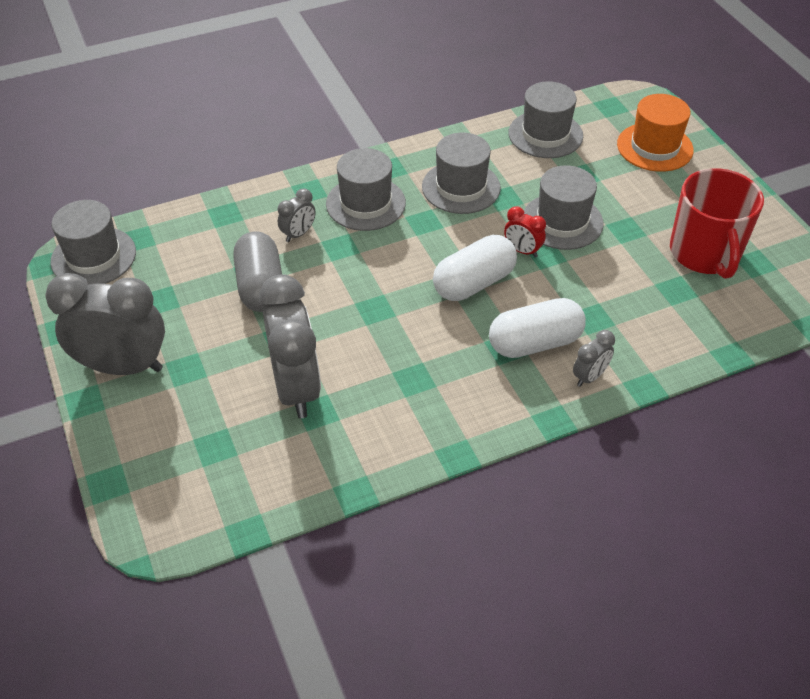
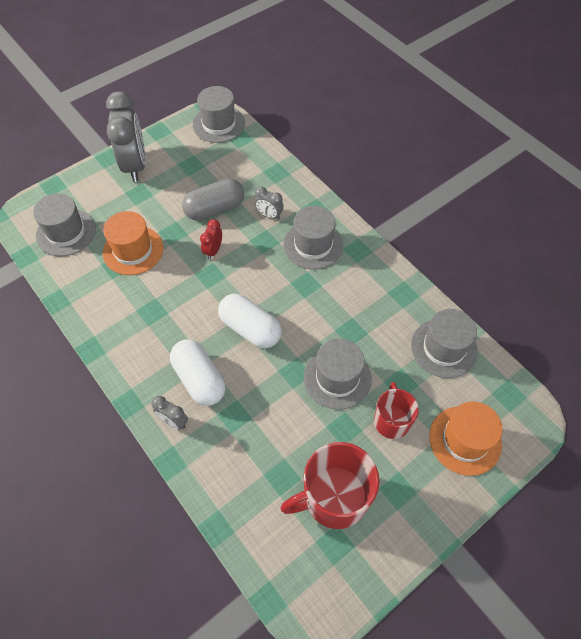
camera: 75 degrees right, 10 degrees up
grey clock [259,274,321,418] -> orange hat [103,211,163,275]
grey hat [422,132,501,214] -> grey hat moved to [33,193,96,257]
red clock [504,207,546,257] -> red clock moved to [200,219,222,260]
none -> red mug [374,382,419,439]

